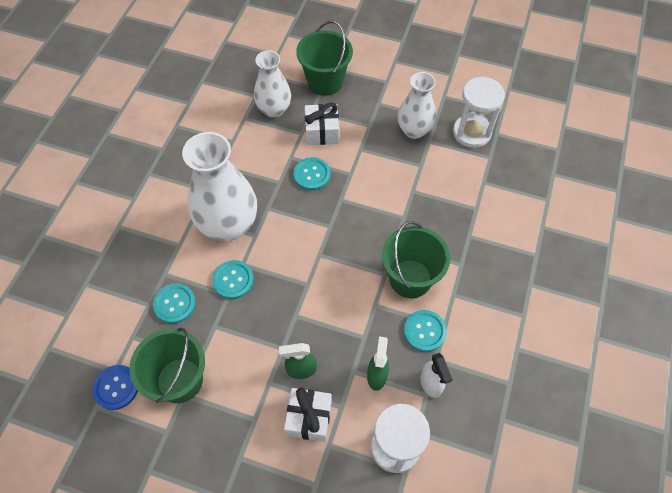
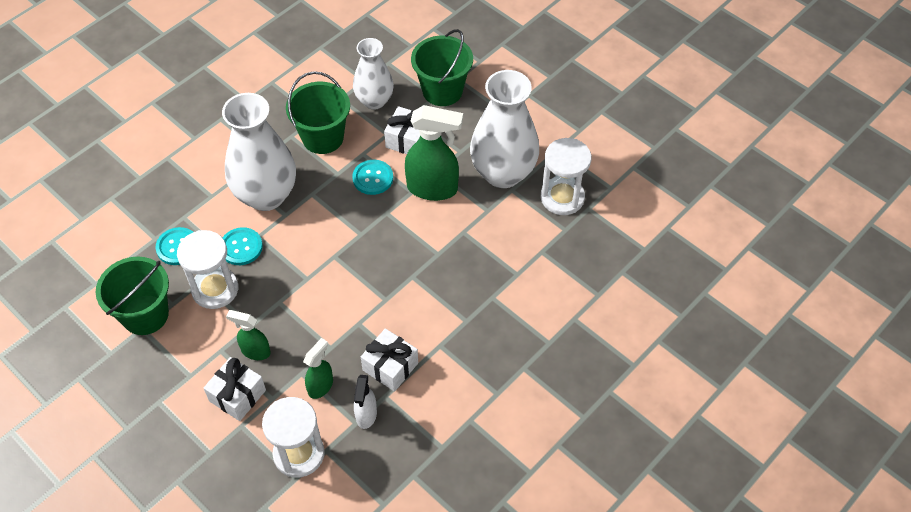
camera: 25 degrees right, 5 degrees down
blue button [92,365,138,410] -> none
green bucket [382,221,450,298] -> green bucket moved to [286,71,350,154]
white vase [398,72,436,139] -> white vase [470,70,539,188], size x1.61
turquoise button [404,310,447,352] -> white gift [361,328,418,392]
none -> white hourglass [177,230,238,309]
none -> green spray bottle [405,105,463,201]

